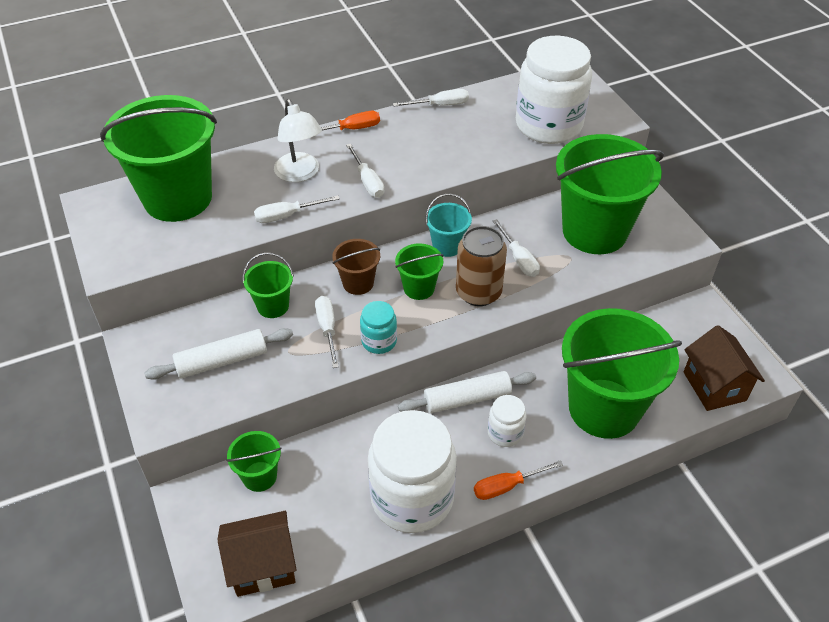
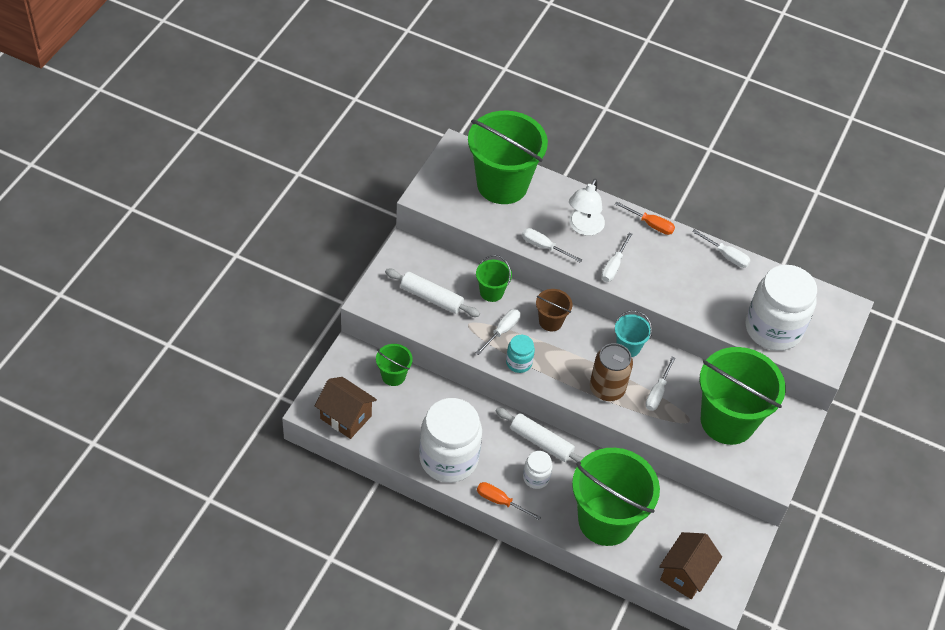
camera: 45 degrees right, 5 degrees up
green bucket [395,244,444,300] -> none

